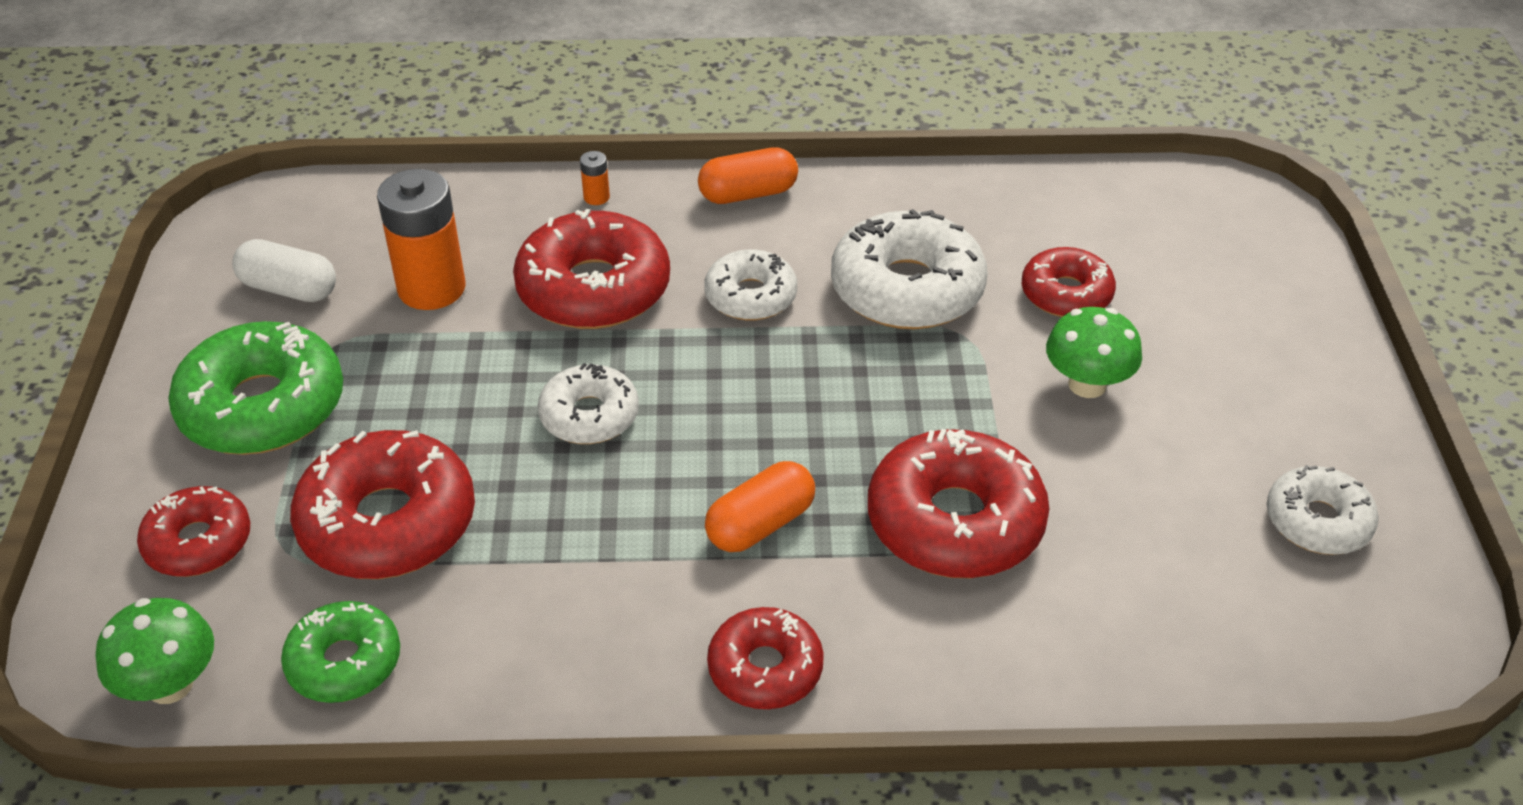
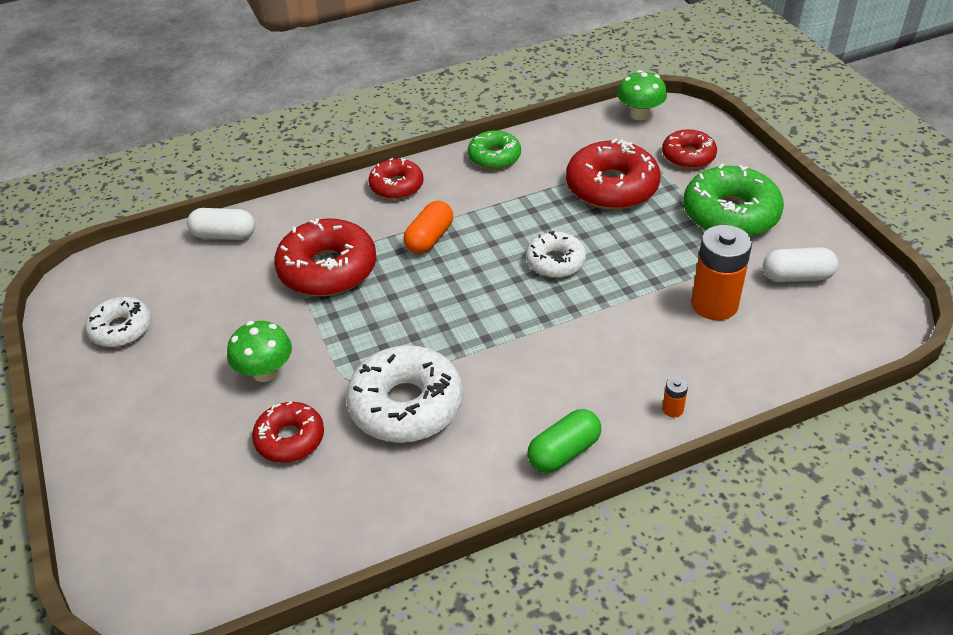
camera: 160 degrees right, 0 degrees up
green donut [281,601,400,703] -> green donut moved to [468,130,521,169]
red donut [513,209,670,329] -> none
orange capsule [698,147,798,204] -> green capsule [527,409,601,473]
white donut [704,249,797,321] -> none
none -> white capsule [187,208,255,240]

